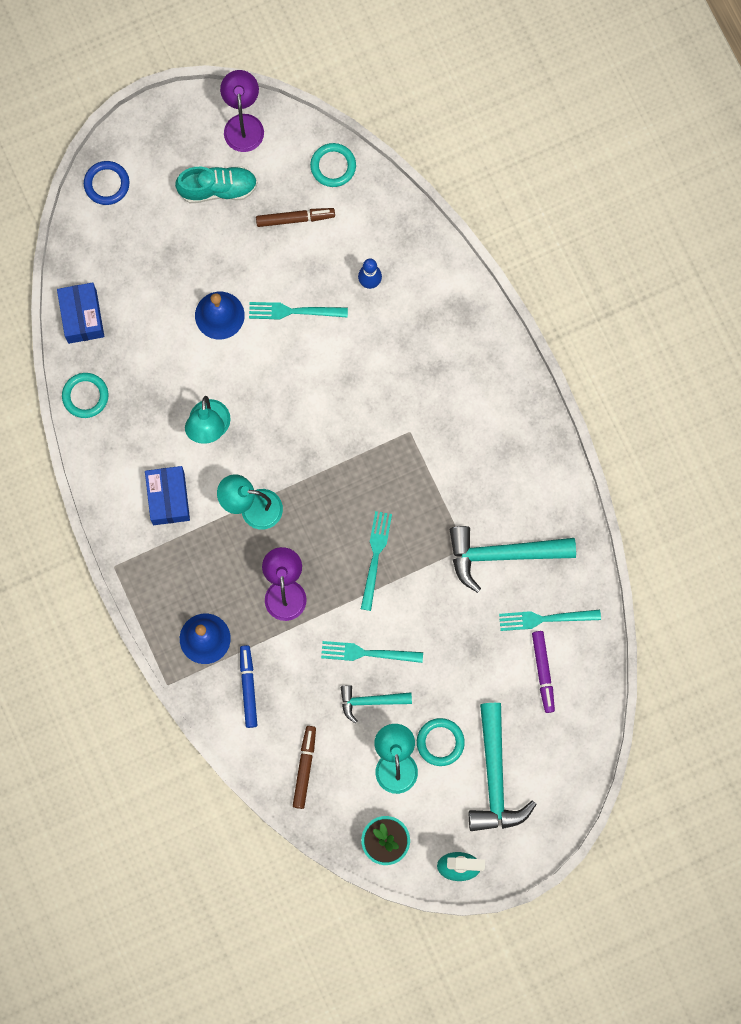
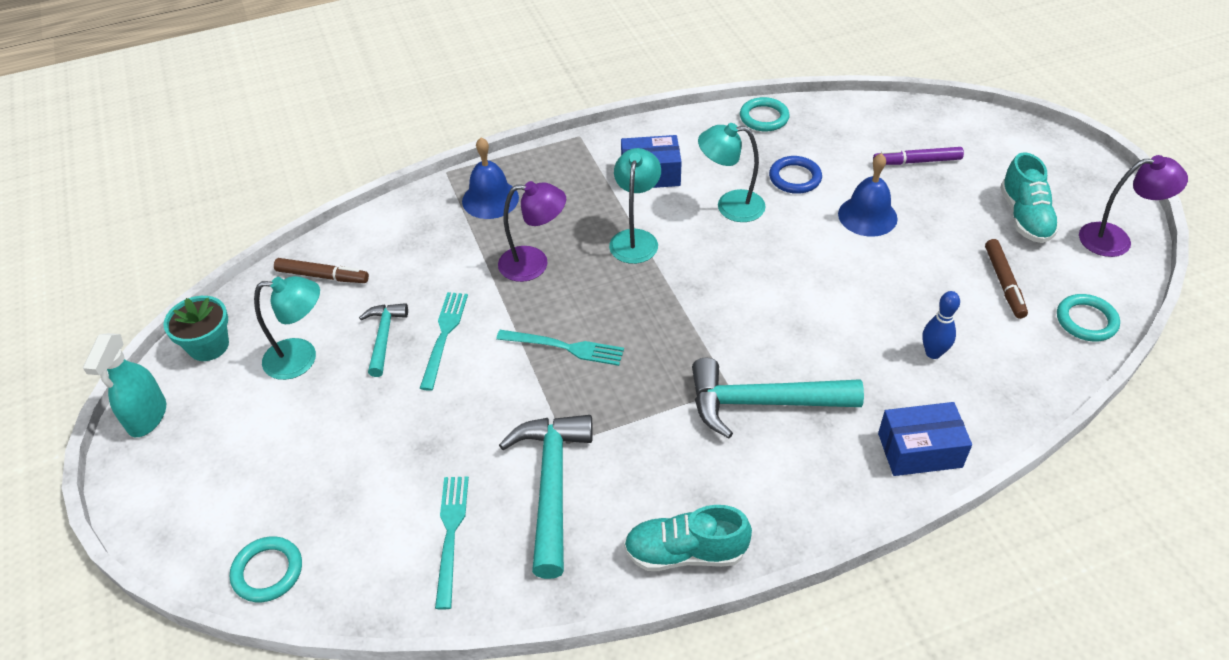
camera: 95 degrees right, 30 degrees down
blue box [57,283,104,344] -> blue box moved to [878,402,972,476]
blue ring [84,161,129,205] -> blue ring moved to [769,156,822,194]
blue marker [240,645,257,728] -> none
turquoise fork [249,302,348,320] -> none
turquoise ring [417,718,465,766] -> turquoise ring moved to [230,536,302,602]
turquoise hammer [469,703,537,831] -> turquoise hammer moved to [692,358,864,438]
purple marker [532,631,555,713] -> purple marker moved to [873,147,964,165]
none -> turquoise shoe [624,505,752,571]

